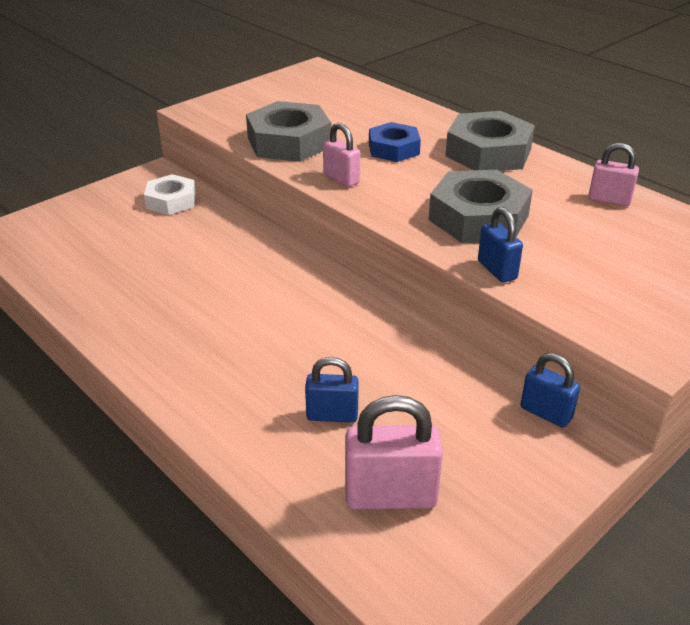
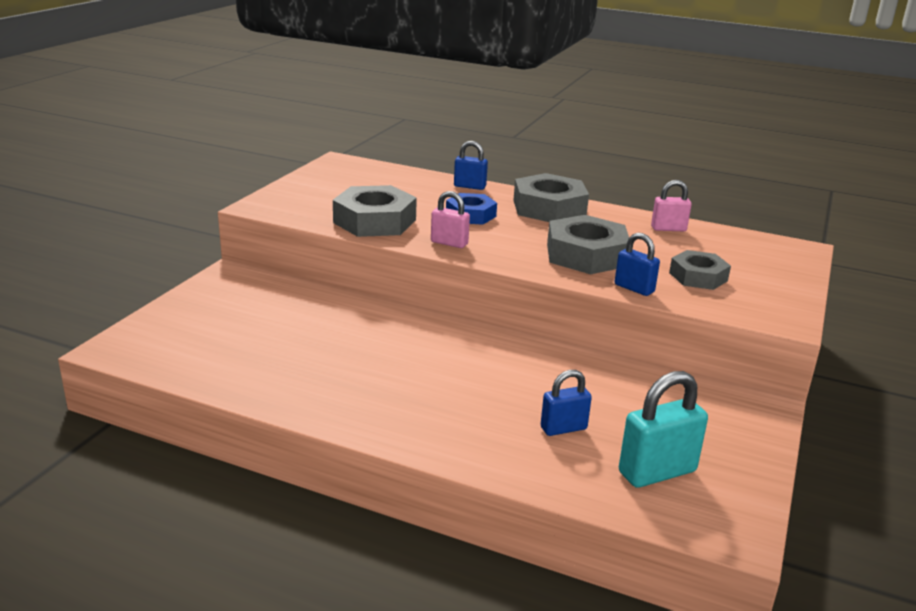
camera: 25 degrees left, 10 degrees down
white nut [144,174,196,215] -> none
pink padlock [345,395,443,510] -> turquoise padlock [619,371,708,488]
blue padlock [521,353,581,428] -> blue padlock moved to [454,141,488,190]
none -> grey nut [669,250,731,290]

